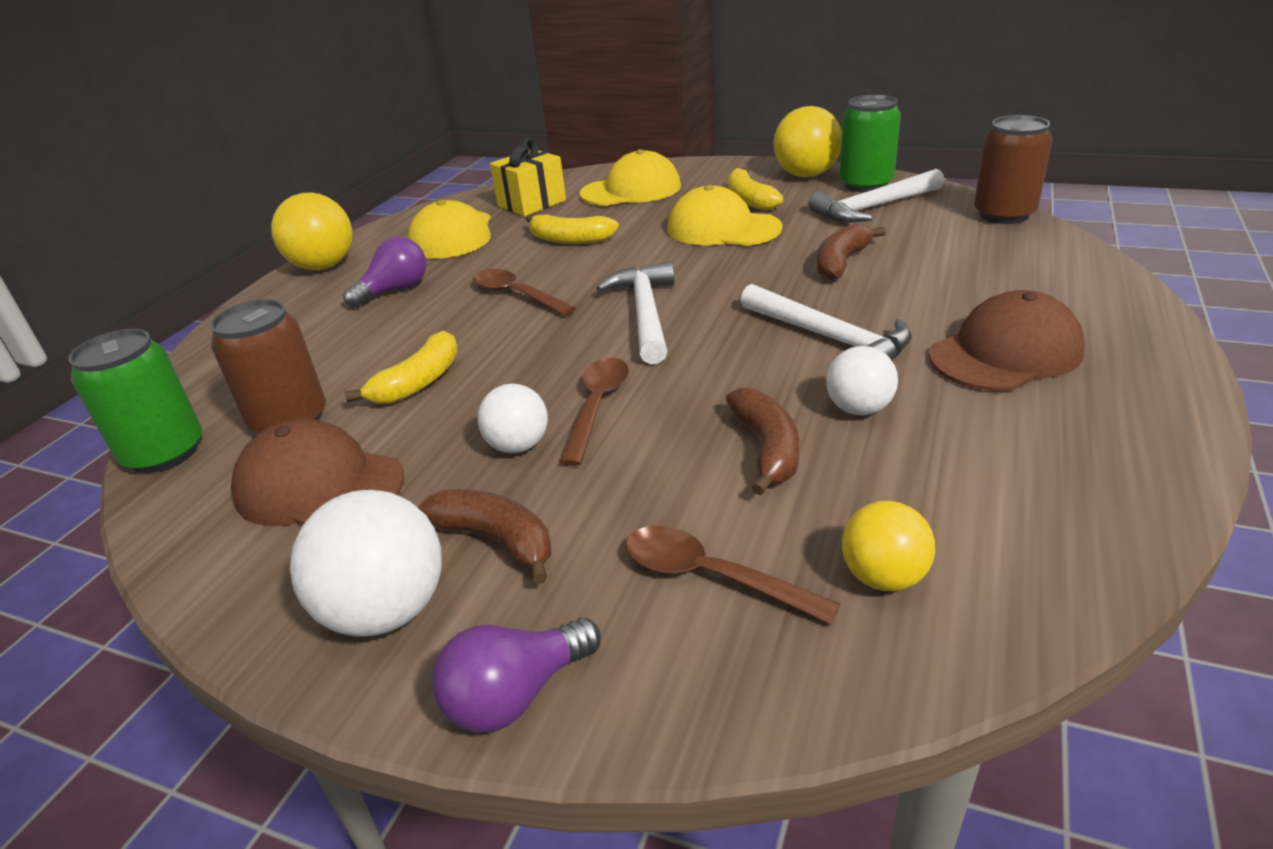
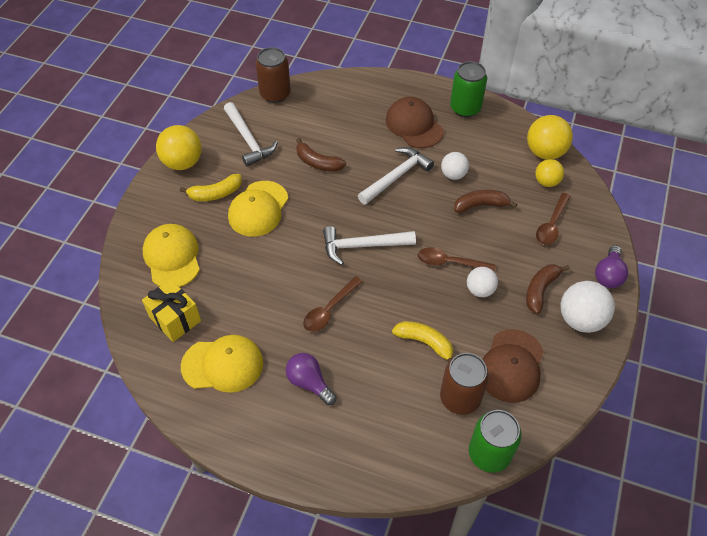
camera: 95 degrees left, 20 degrees up
yellow ball [271,192,353,270] -> yellow ball moved to [527,115,573,160]
purple light bulb [432,618,601,733] -> purple light bulb turned 60 degrees clockwise [595,245,628,288]
yellow banana [526,214,619,244] -> none
green can [839,95,901,192] -> green can moved to [450,61,487,117]

